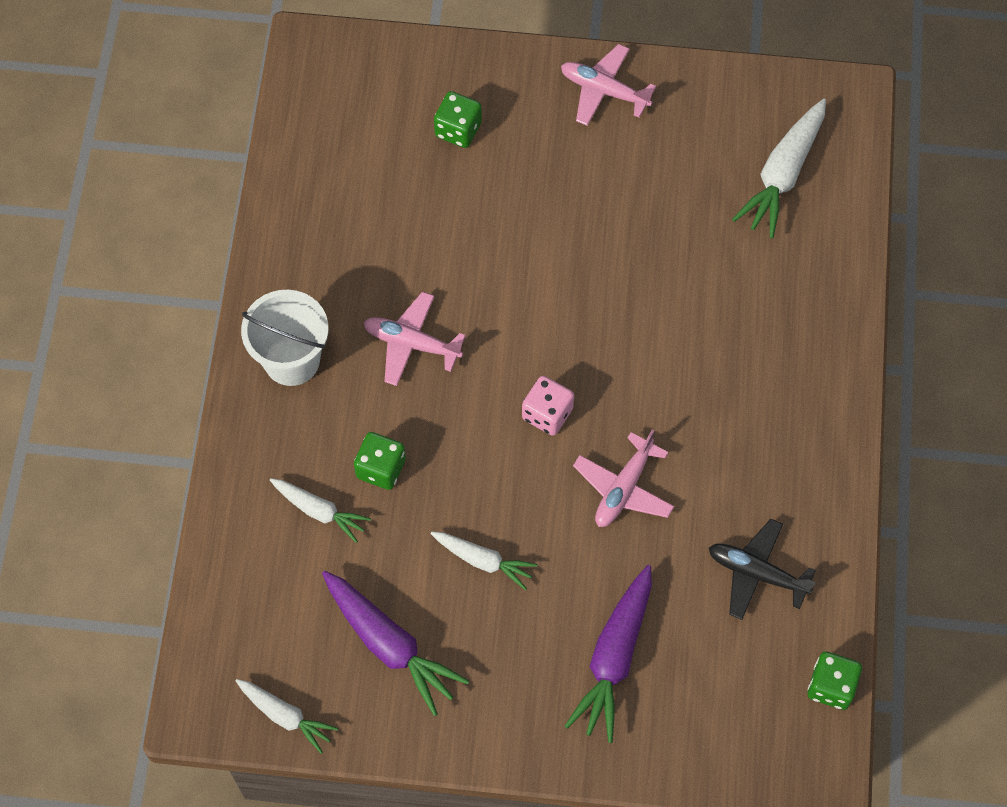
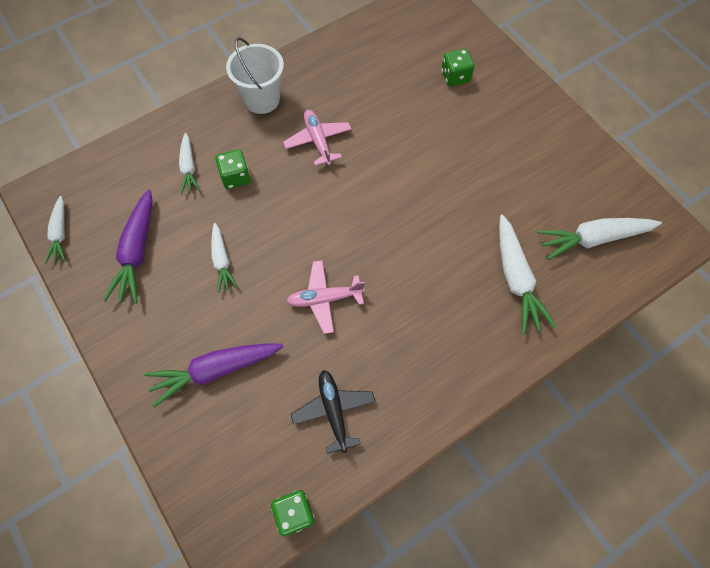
camera: 50 degrees right, 0 degrees up
pink dice [522,376,574,436] -> none
pink plane [561,44,656,126] -> none
none -> white carrot [499,215,557,334]

